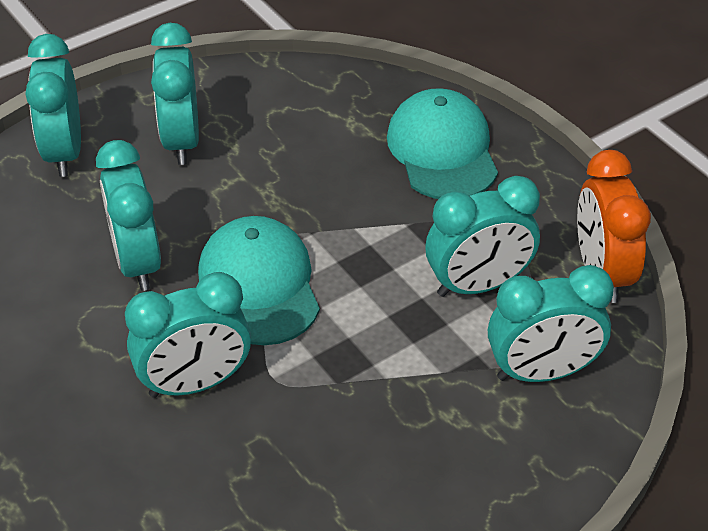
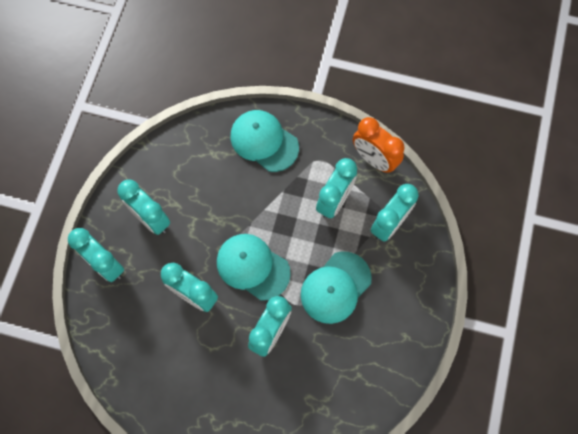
camera: 40 degrees left, 25 degrees up
none -> turquoise cap [301,251,372,324]

